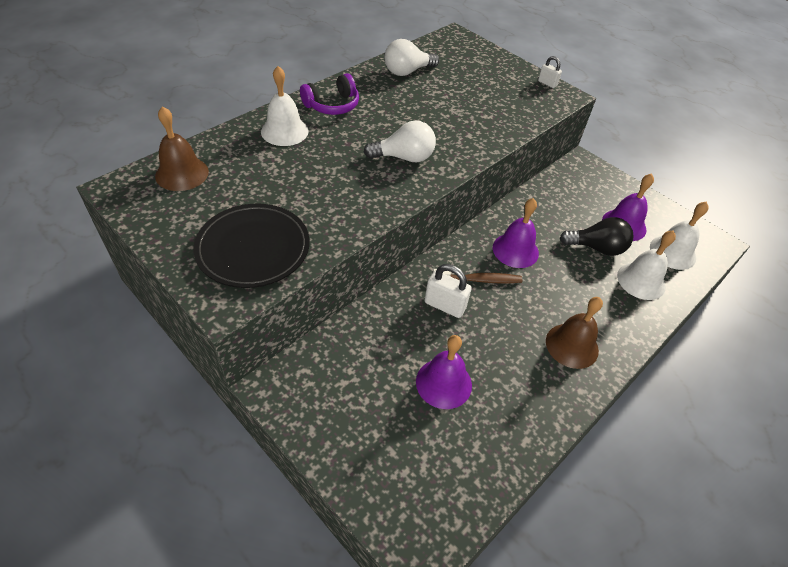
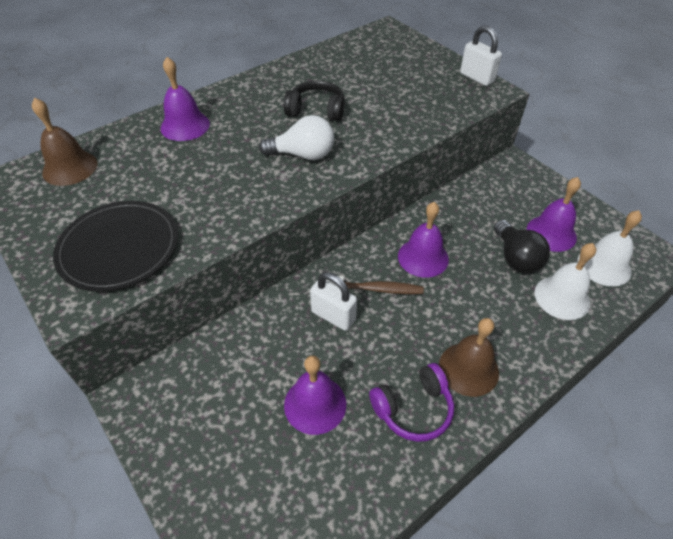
camera: 10 degrees right, 0 degrees up
white bell [261,66,309,146] -> purple bell [161,57,210,141]
purple headphones [300,73,359,115] -> purple headphones moved to [369,363,454,442]
white light bulb [384,39,439,76] -> none
white padlock [538,56,562,88] -> white padlock [460,25,502,86], size x1.68
black light bulb [560,217,633,256] -> black light bulb turned 60 degrees clockwise [494,220,550,273]
none -> black headphones [284,81,344,122]

